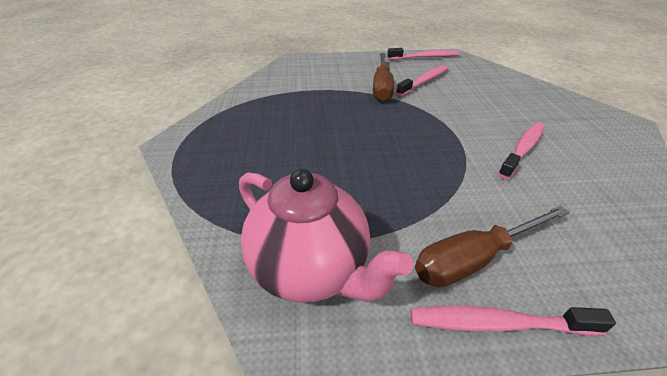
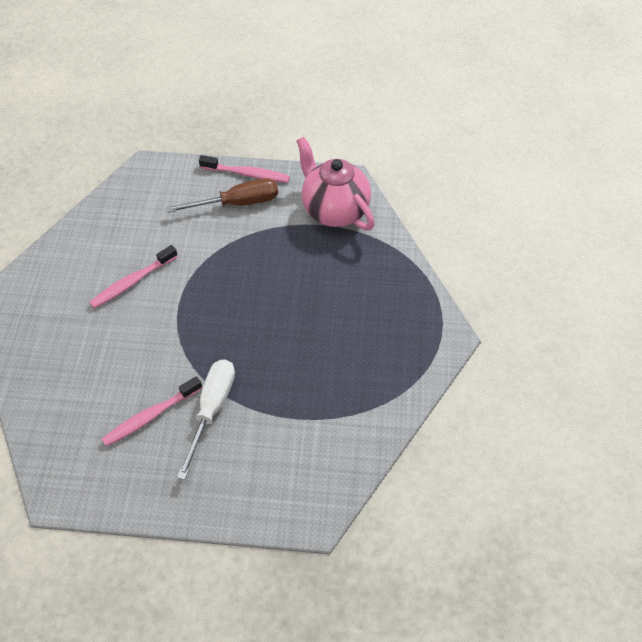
camera: 170 degrees left, 15 degrees up
brown screwdriver [373,53,394,102] -> white screwdriver [177,359,235,480]
pink toothbrush [387,48,460,60] -> none

